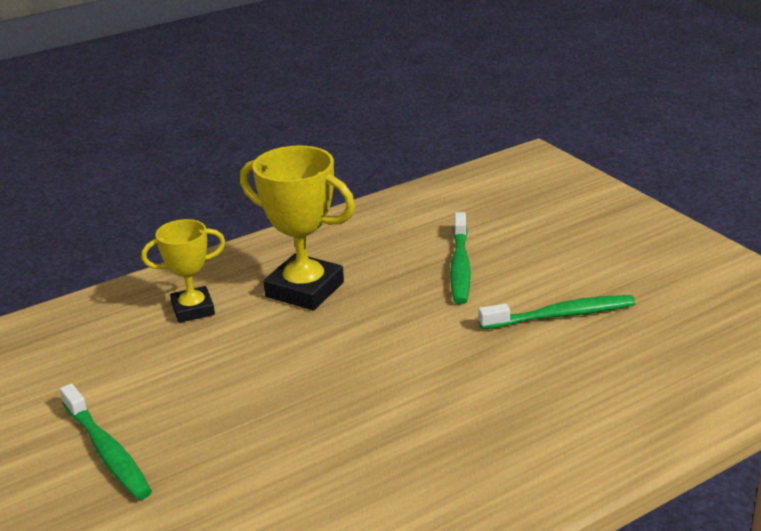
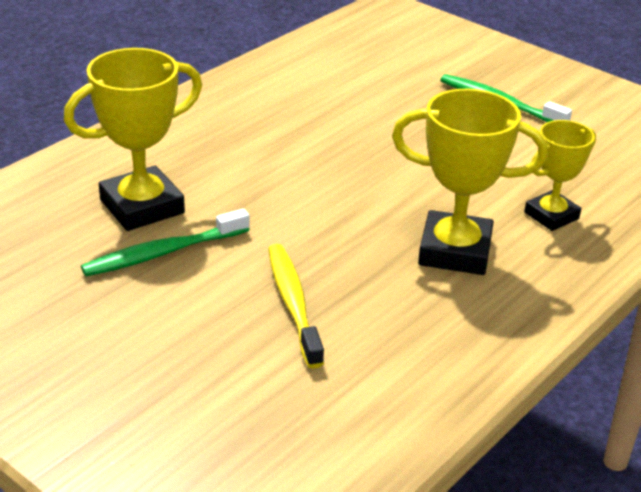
camera: 160 degrees right, 5 degrees up
green toothbrush [450,212,471,304] -> yellow toothbrush [268,244,324,368]
none -> yellow trophy [64,48,202,231]

